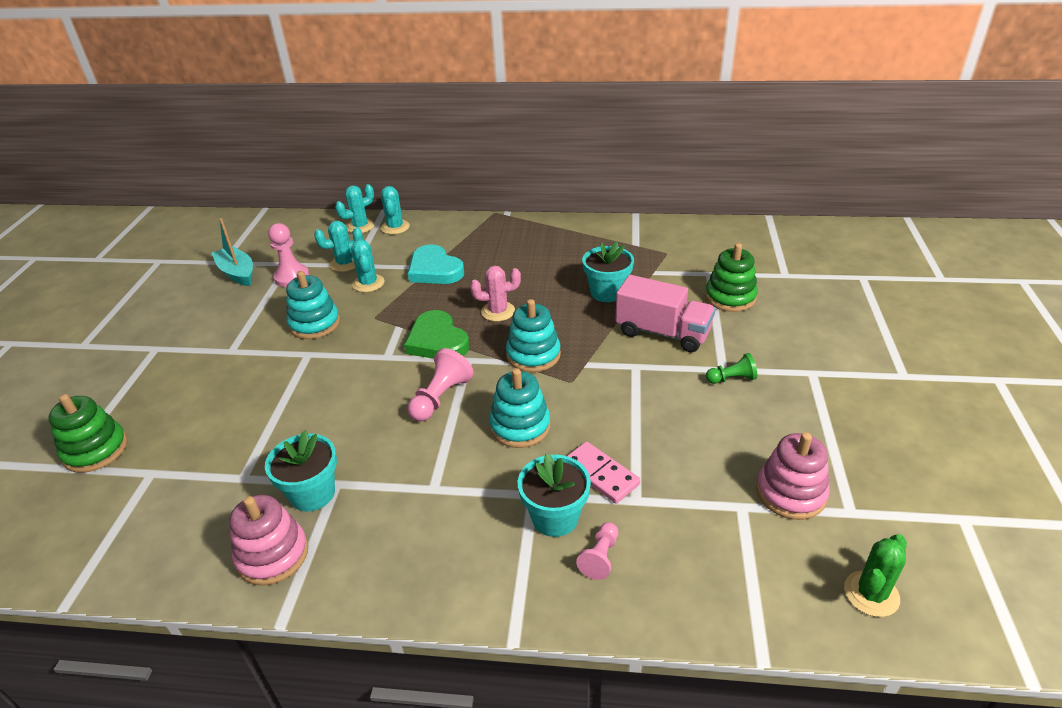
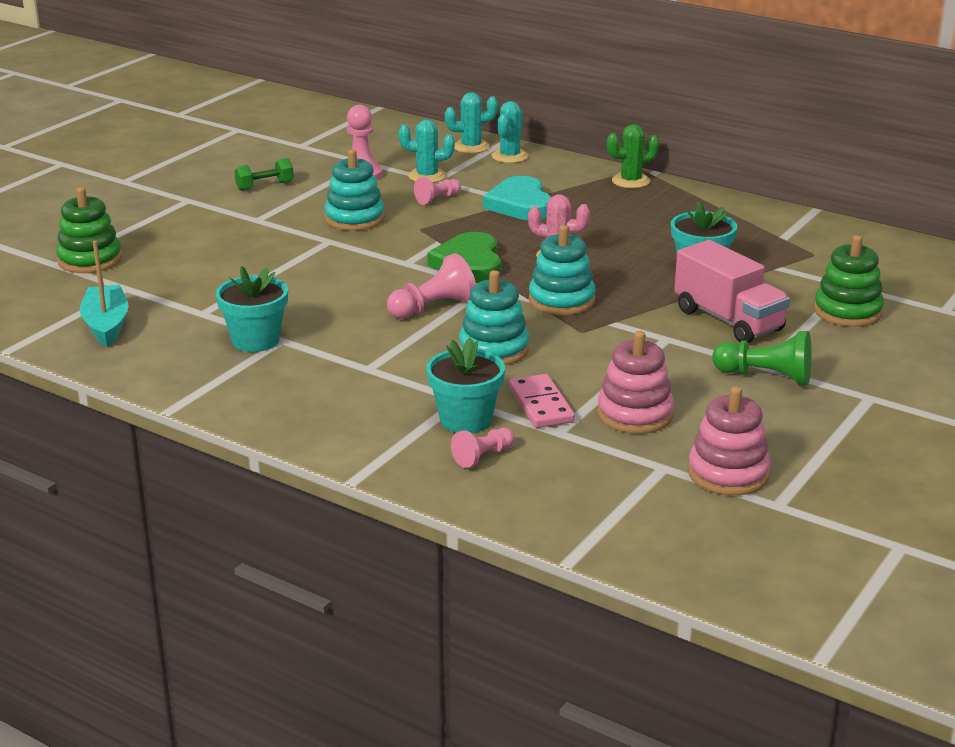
camera: 25 degrees right, 10 degrees down
turquoise boat [212,218,253,286] -> turquoise boat moved to [80,240,129,347]
pink stacking toy [229,495,308,585] -> pink stacking toy moved to [597,331,674,434]
turquoise cactus [351,239,385,292] -> pink pawn [414,177,461,205]
green pawn [706,353,757,384] -> green pawn [712,331,812,386], size x1.59
green cactus [844,534,907,617] -> green cactus moved to [607,124,659,188]
none -> green dumbbell [234,158,294,191]

